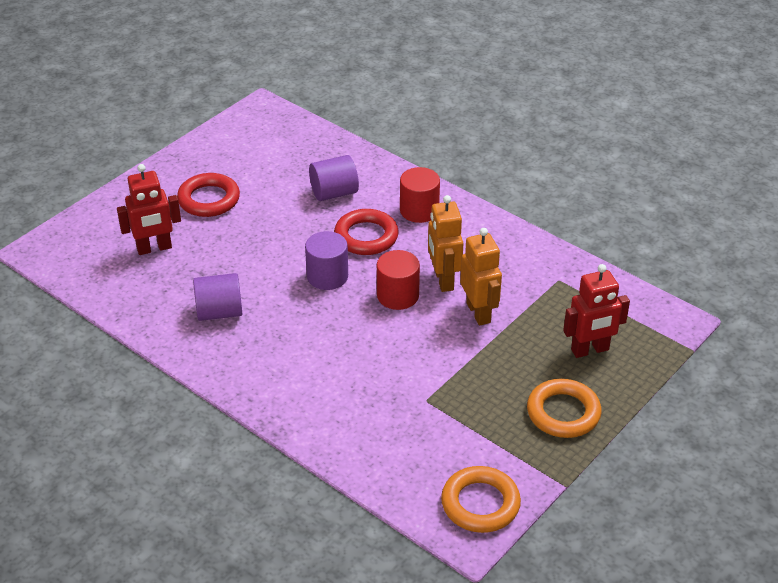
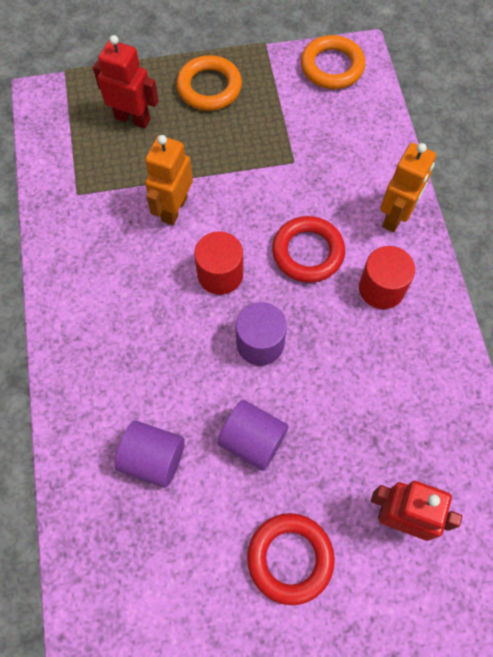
camera: 140 degrees left, 25 degrees up
purple cylinder [193,273,242,321] -> purple cylinder moved to [217,400,288,471]
red ring [334,209,399,255] -> red ring moved to [272,216,345,283]
red cylinder [400,167,440,223] -> red cylinder moved to [359,246,415,309]
orange robot [428,195,463,292] -> orange robot moved to [380,143,436,232]

